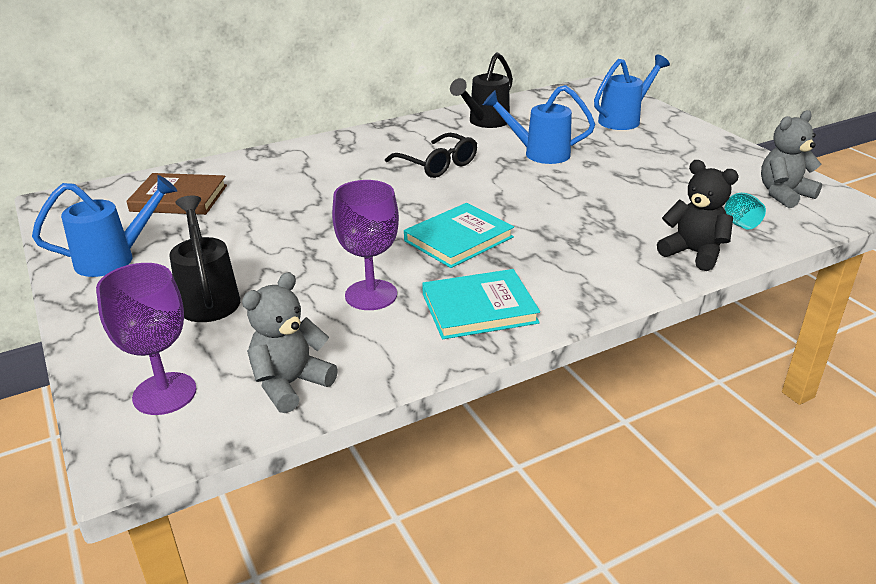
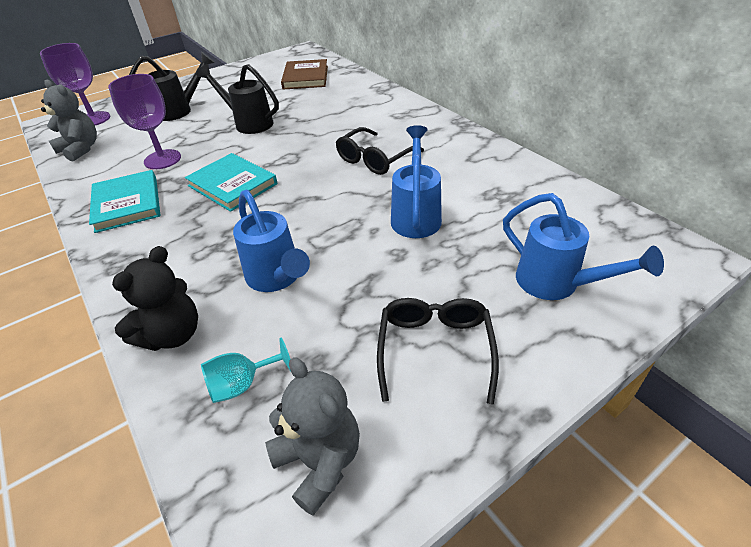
camera: 85 degrees right, 10 degrees up
blue watering can [32,175,177,277] -> blue watering can moved to [233,190,310,292]
black watering can [450,52,513,128] -> black watering can moved to [197,64,279,134]
none -> black glasses [377,298,499,405]

